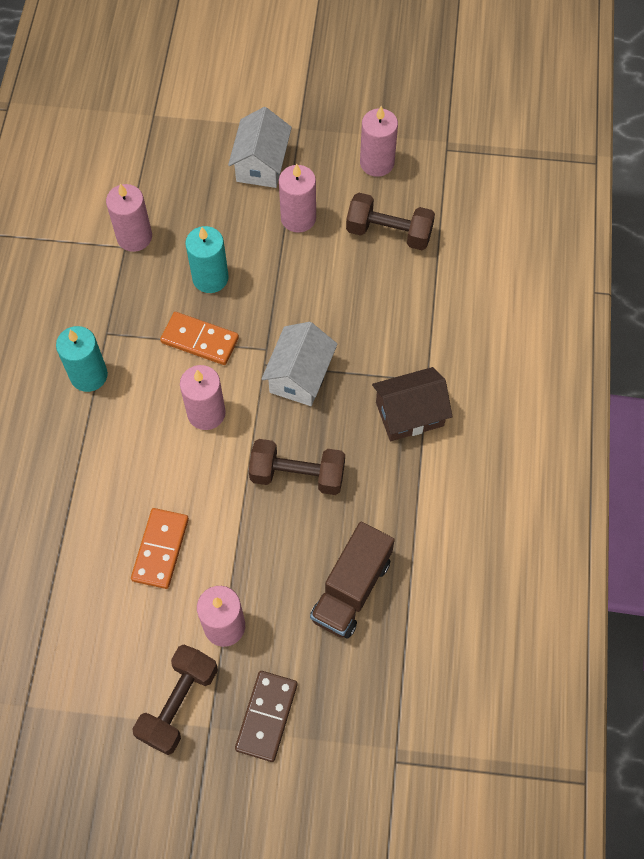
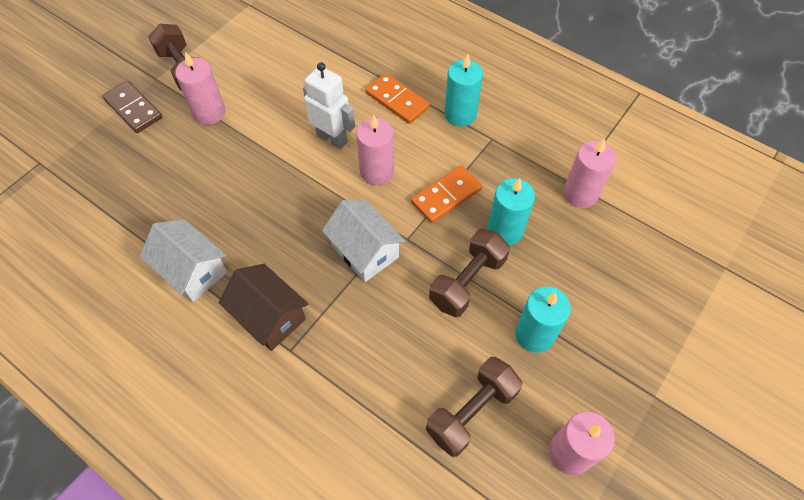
camera: 120 degrees right, 5 degrees down
orange domino [131,508,189,589] -> orange domino moved to [366,73,430,124]
white house [228,107,292,188] -> white house moved to [140,219,227,302]
brown dumbbell [249,439,345,495] -> brown dumbbell moved to [429,229,510,317]
pink candle [279,164,316,233] -> turquoise candle [515,286,571,353]
brown truck [310,522,395,638] -> none
brown house [372,367,453,441] -> brown house turned 60 degrees counterclockwise [219,264,308,351]
none -> white robot [303,62,355,150]

